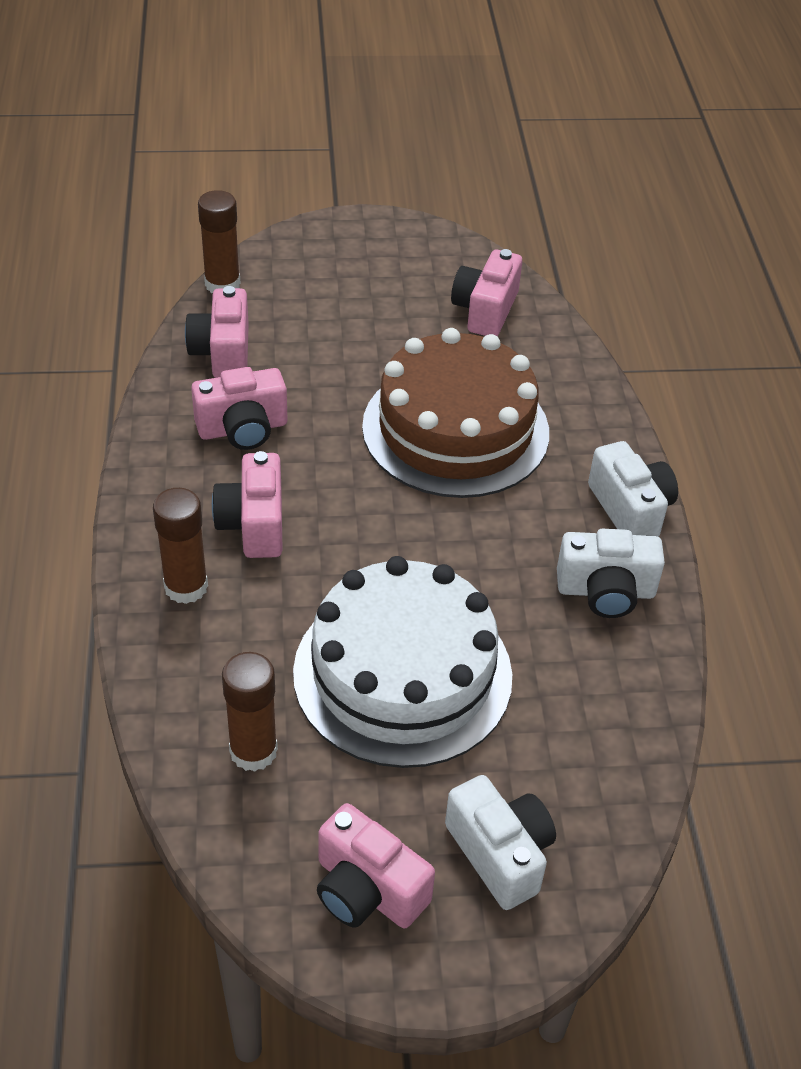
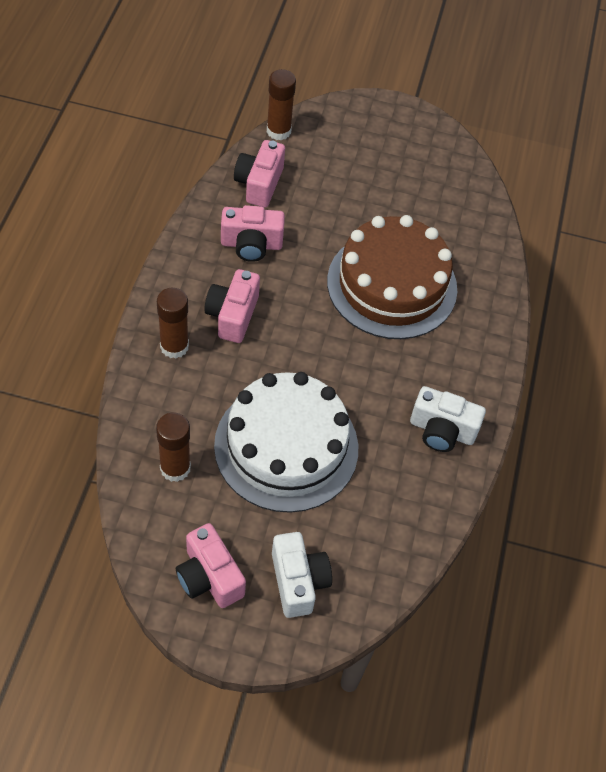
camera: 15 degrees right, 10 degrees up
pink camera [451,249,522,336] -> none
white camera [588,441,678,537] -> none

